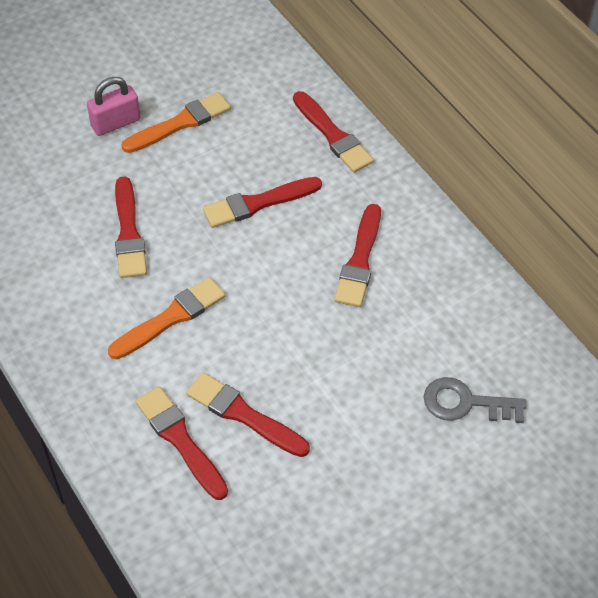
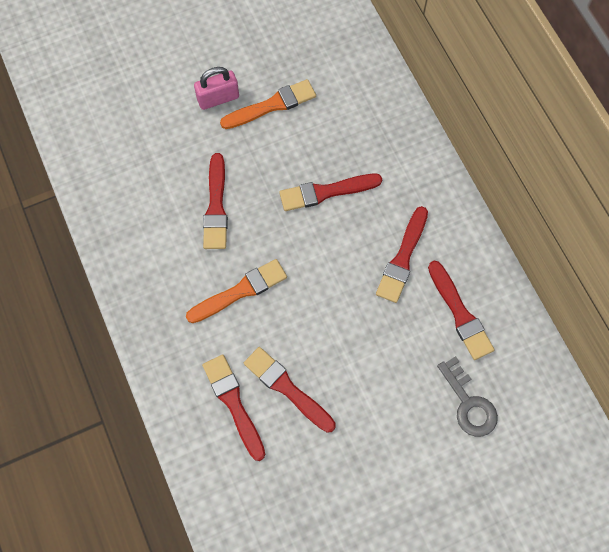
camera: 10 degrees right, 15 degrees up
red brush [293,91,374,173] -> red brush moved to [428,261,494,360]
grey key [424,377,526,423] -> grey key turned 135 degrees counterclockwise [437,356,498,437]

